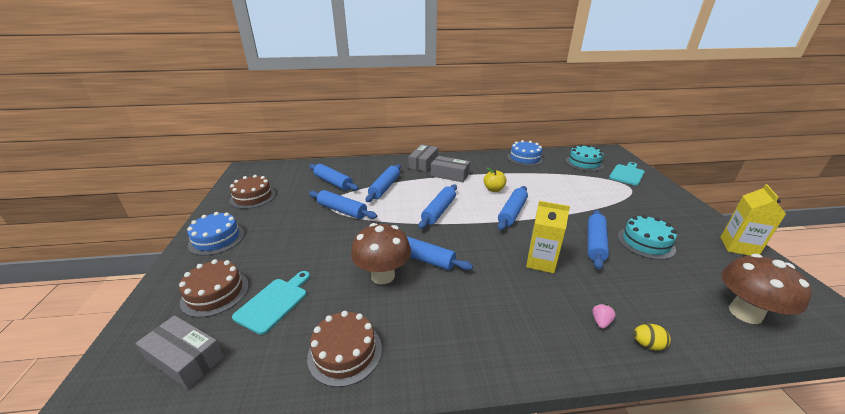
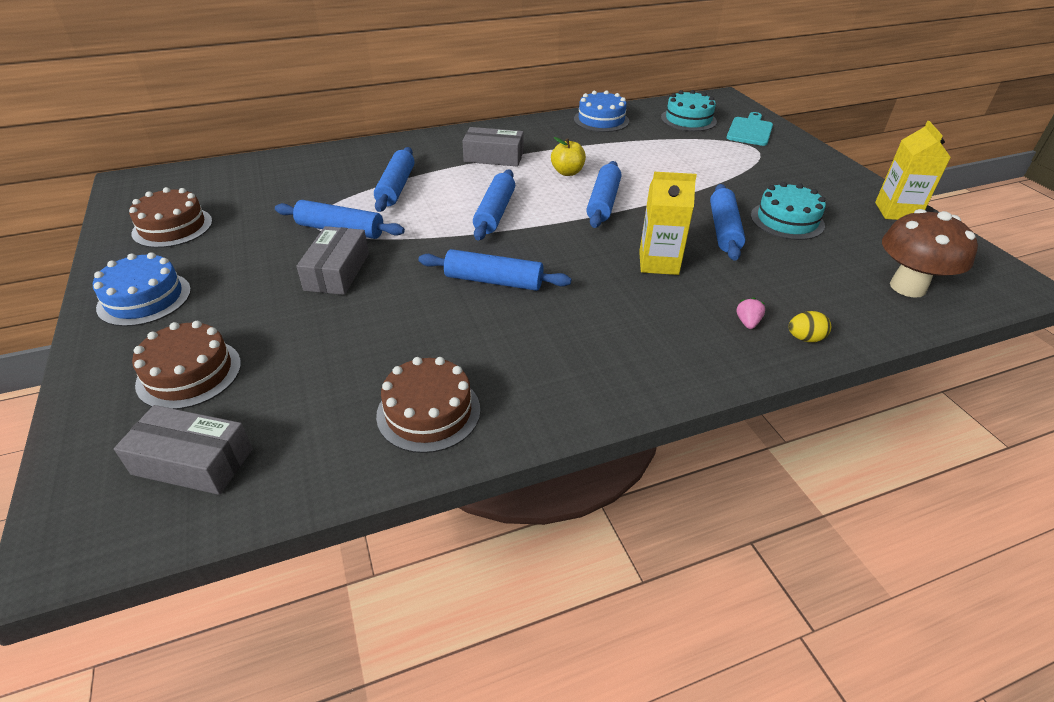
camera: 15 degrees left, 10 degrees up
turquoise cutting board [232,271,310,335] -> none
blue rolling pin [309,164,359,191] -> none
brown mushroom [351,223,411,284] -> none
grey box [409,144,438,172] -> grey box moved to [296,226,369,295]

